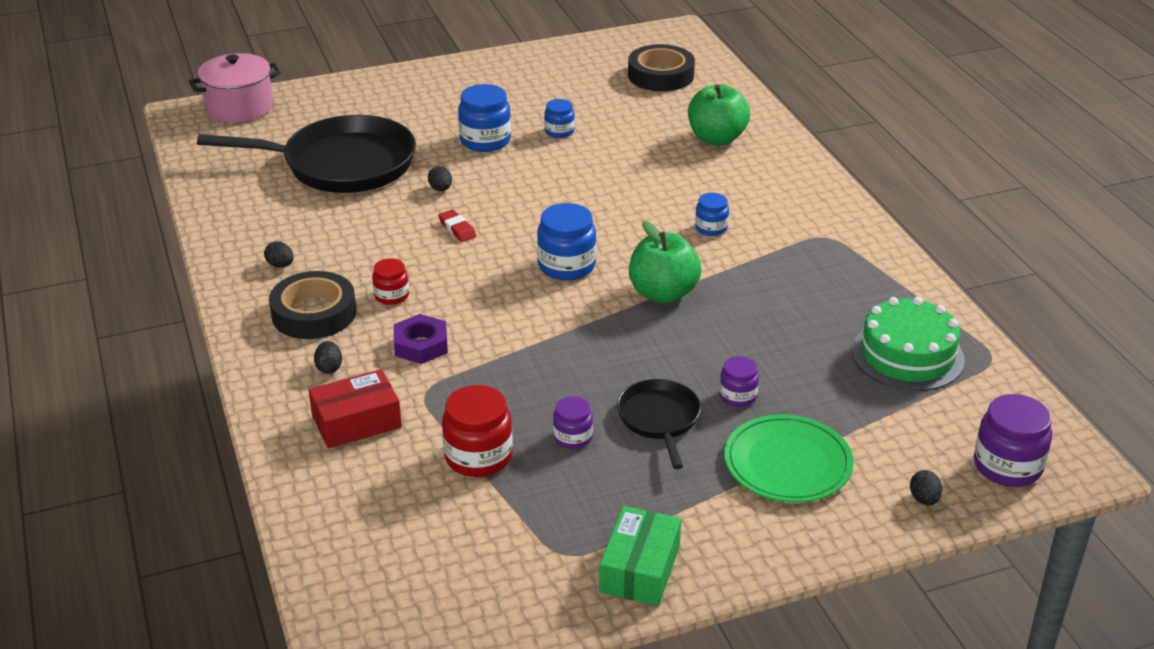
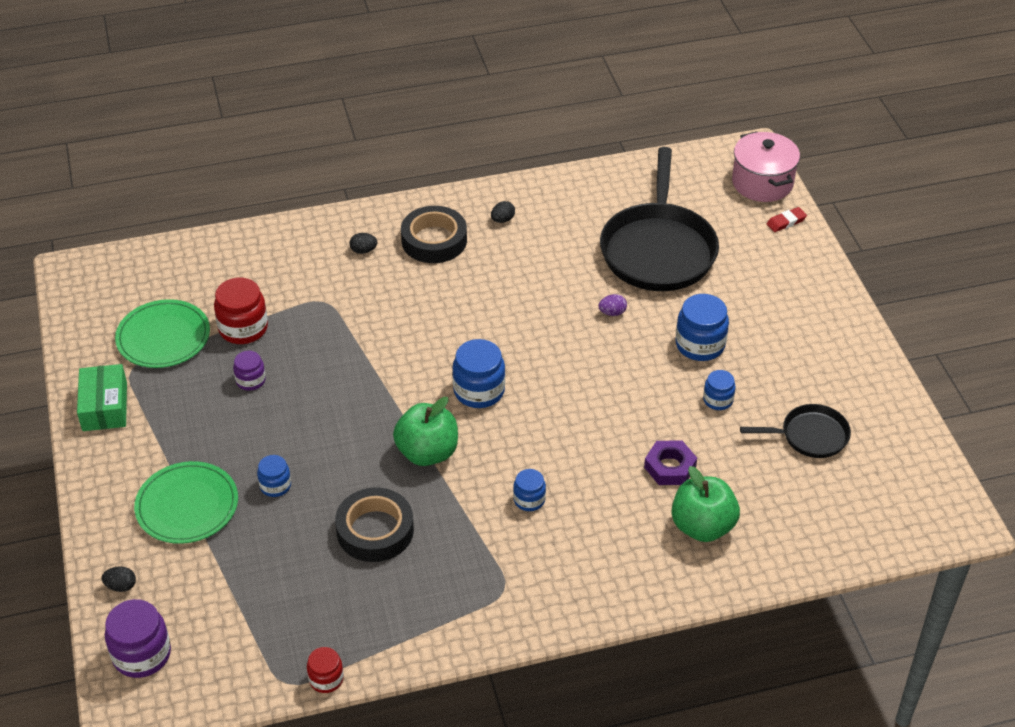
camera: 95 degrees right, 10 degrees up
red box [308,369,402,448] -> none
red jar [372,258,409,305] -> red jar moved to [307,647,344,693]
purple nut [394,314,448,364] -> purple nut moved to [644,441,697,485]
black egg [428,166,452,191] -> purple egg [598,294,627,316]
red eraser [438,209,476,242] -> red eraser moved to [767,207,807,232]
green box [599,506,681,606] -> green box turned 60 degrees clockwise [77,364,127,431]
black pan [617,379,701,469] -> black pan moved to [740,404,851,458]
black tape [628,44,695,91] -> black tape moved to [335,487,414,562]
purple jar [719,356,759,407] -> blue jar [257,455,291,497]
green cake [852,297,965,391] -> none
none -> green plate [115,299,210,368]

